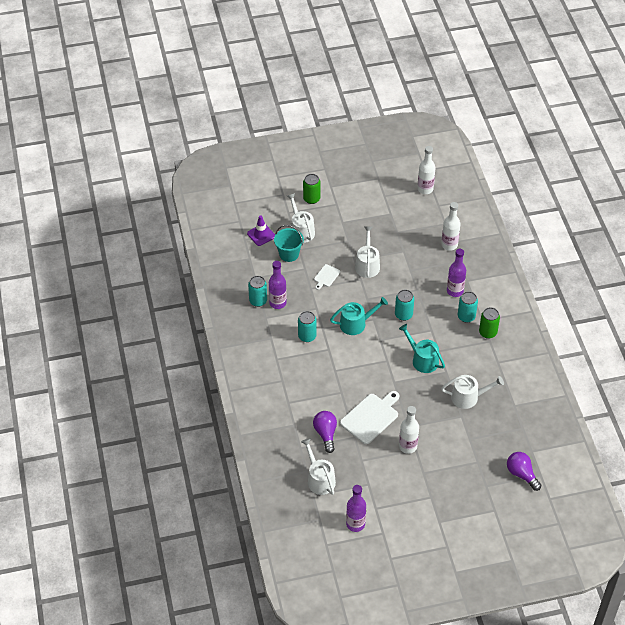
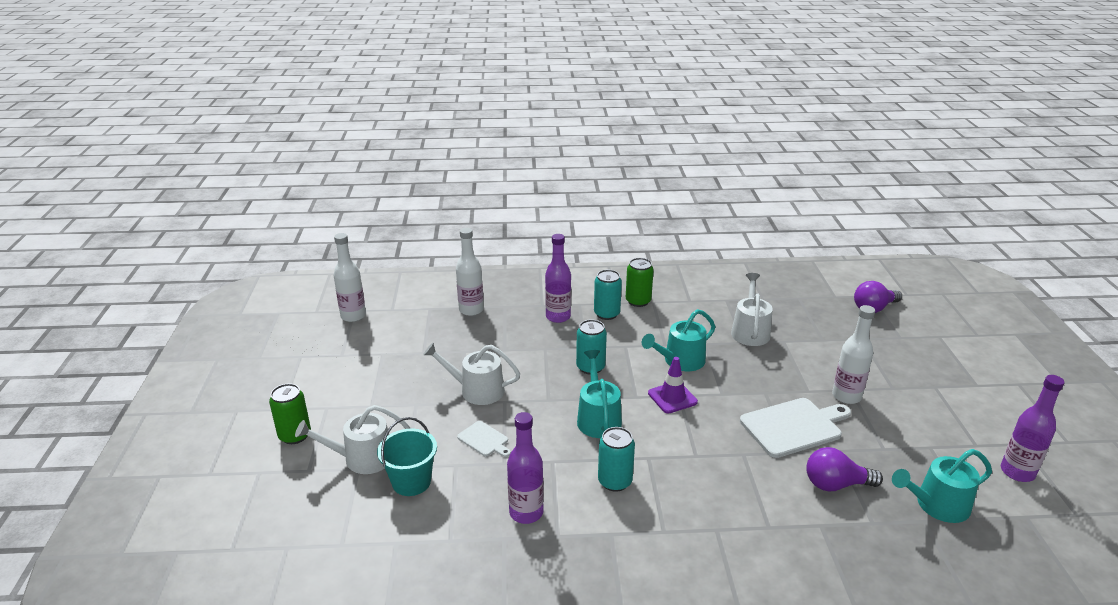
camera: 80 degrees left, 20 degrees down
purple traffic cone [247,215,275,246] -> purple traffic cone moved to [648,357,698,414]
turquoise can [248,276,267,307] -> none
white watering can [301,438,336,495] -> turquoise watering can [892,449,992,523]
white cutting board [340,391,399,444] -> white cutting board turned 105 degrees clockwise [740,398,851,458]

